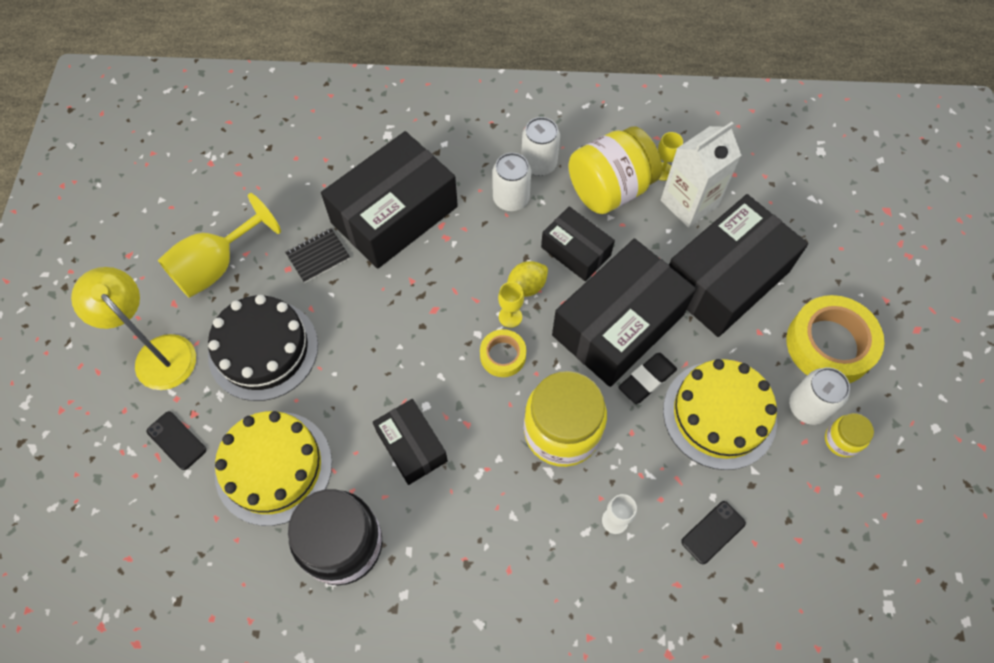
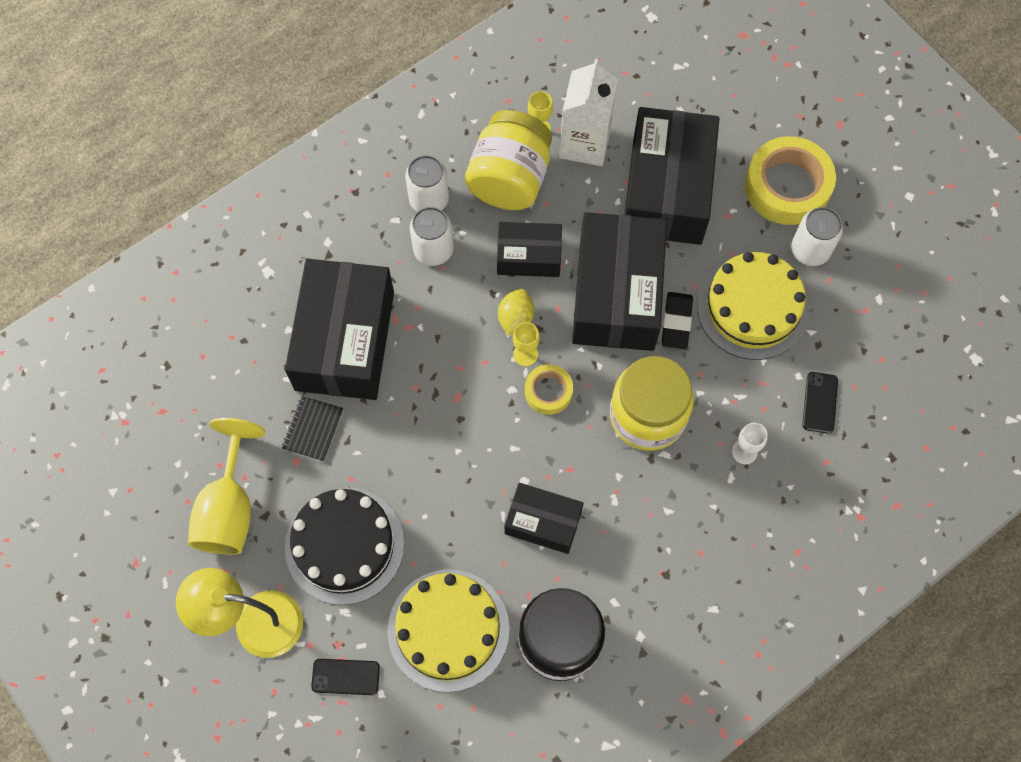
camera: 40 degrees left, 5 degrees up
yellow jar [825,413,874,457] -> none

